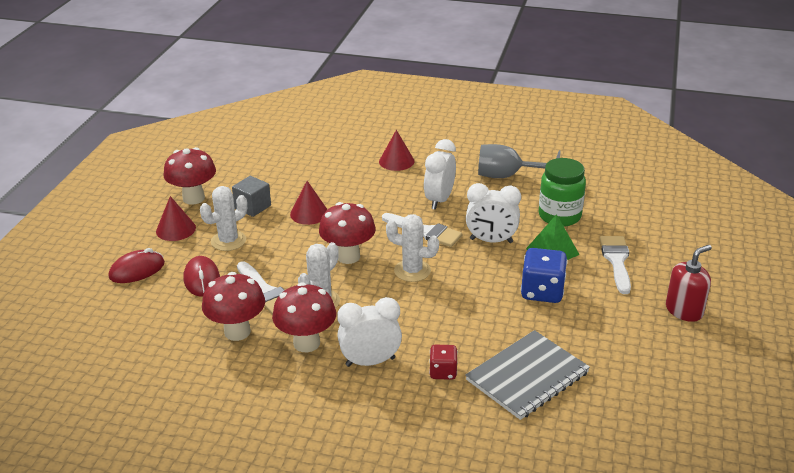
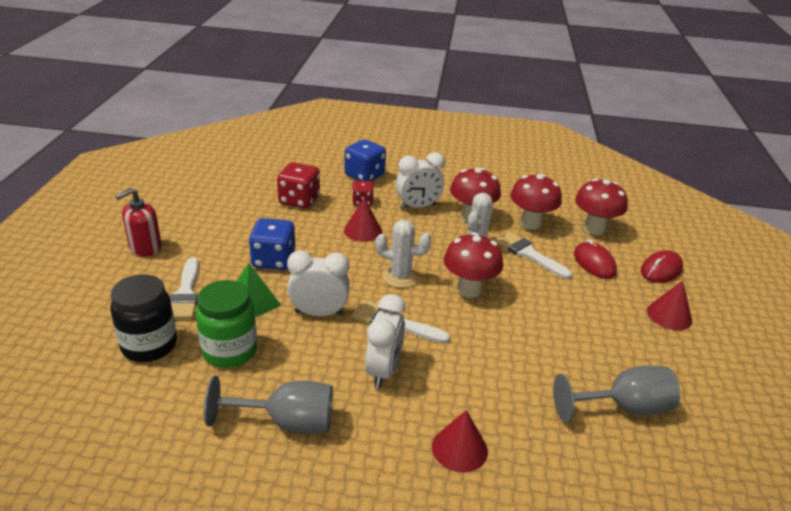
camera: 170 degrees right, 0 degrees up
red mushroom [163,147,216,205] -> red mushroom moved to [575,179,628,235]
white cactus [200,186,247,251] -> none
grey cube [232,176,271,217] -> none
red cone [290,181,328,225] -> red cone moved to [344,198,382,242]
grey notebook [465,330,590,420] -> red dice [277,162,320,209]
none -> black jar [110,274,177,362]
none -> blue dice [344,139,386,181]
none -> grey goblet [553,366,680,423]

